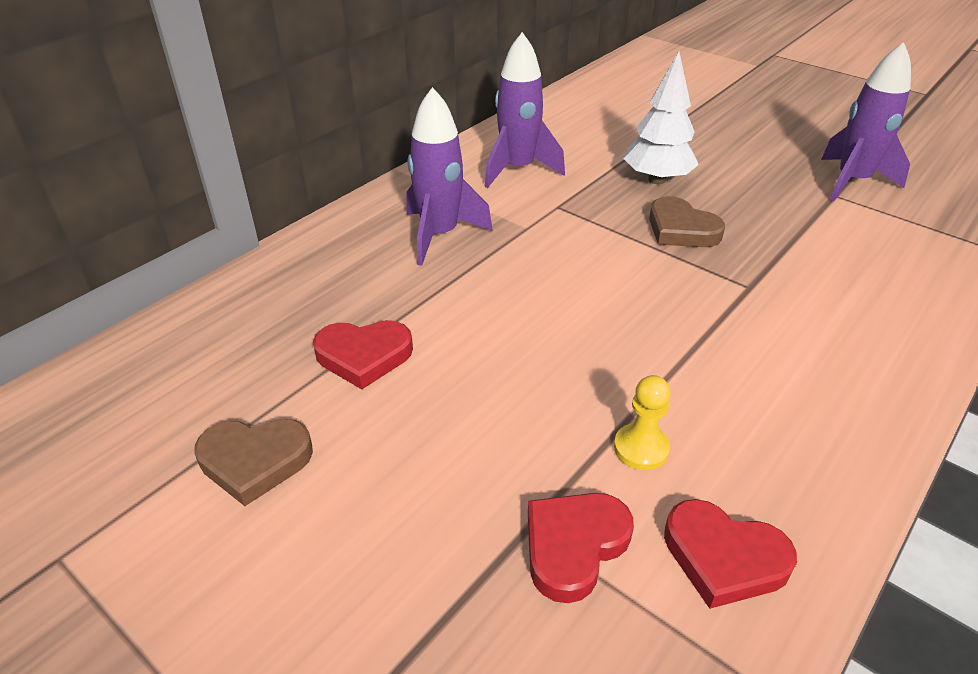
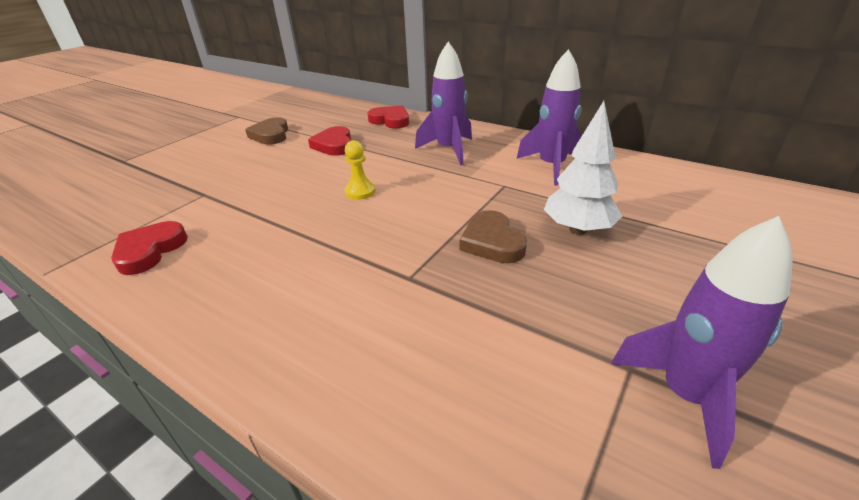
camera: 85 degrees right, 5 degrees down
red heart [528,493,634,603] -> red heart moved to [367,106,409,129]
yellow pawn [614,375,671,470] -> yellow pawn moved to [345,140,375,200]
brown heart [649,196,725,247] -> brown heart turned 60 degrees counterclockwise [459,210,527,263]

